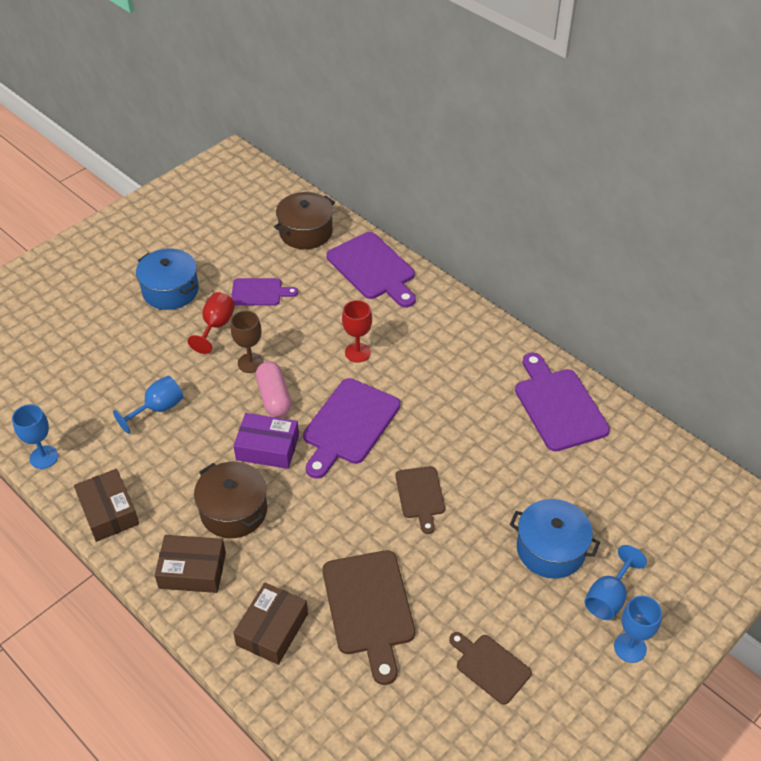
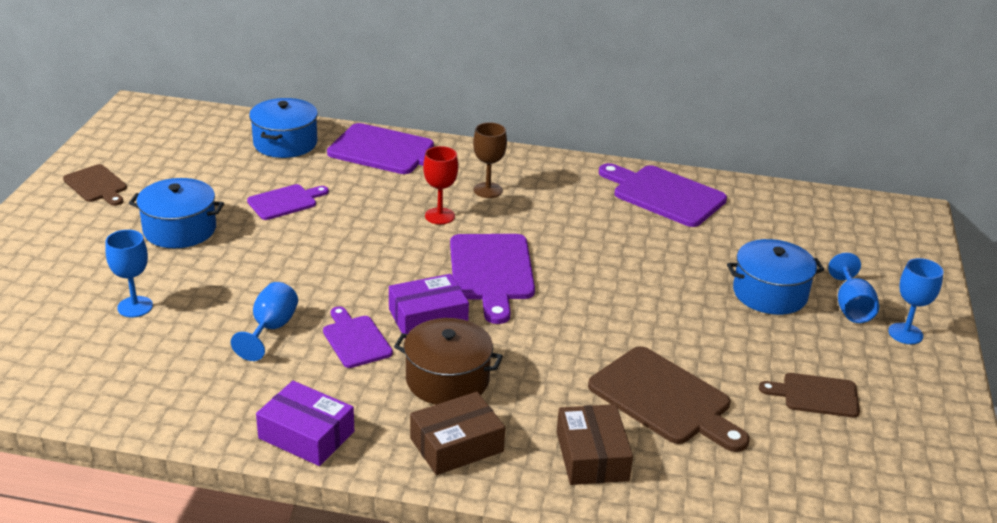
camera: 35 degrees left, 15 degrees down
blue goblet [12,404,58,469] -> blue goblet moved to [105,230,153,317]
brown box [74,469,139,542] -> purple box [256,381,354,466]
red goblet [188,292,235,354] -> none
brown goblet [230,311,264,373] -> brown goblet moved to [473,122,507,198]
pink capsule [256,361,291,417] -> none
brown pot [274,192,335,249] -> blue pot [249,98,318,158]
brown cutting board [396,466,445,534] -> brown cutting board moved to [63,164,127,206]
none -> purple cutting board [323,307,393,368]

